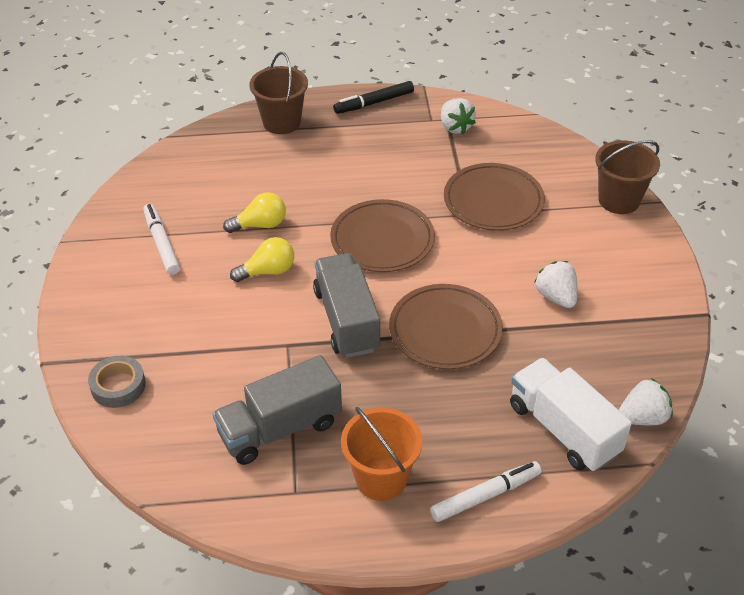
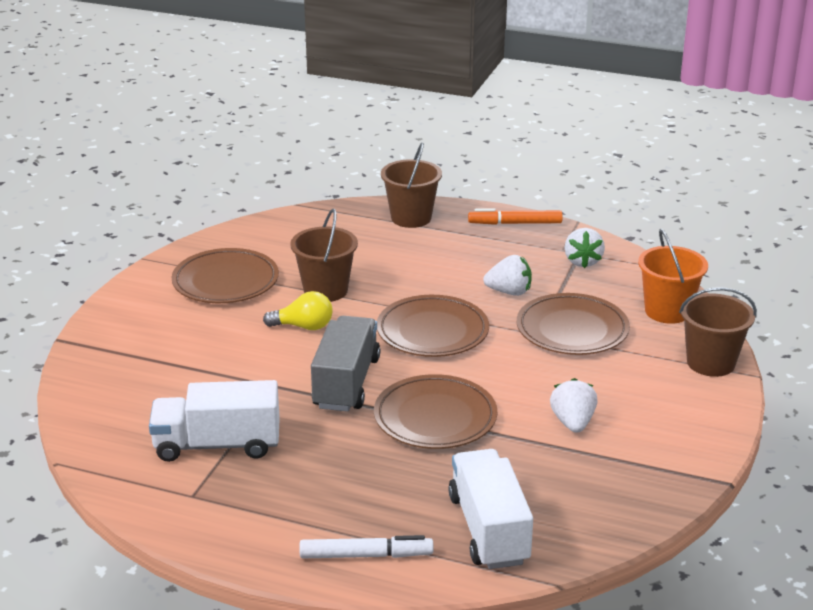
camera: 25 degrees right, 15 degrees down
grey tape [88,356,146,408] -> none
white marker [143,204,180,275] -> brown plate [172,248,279,303]
grey truck [212,355,342,465] -> white truck [149,380,280,462]
yellow light bulb [223,192,286,233] -> brown bucket [290,209,358,302]
black marker [333,81,414,114] -> orange marker [468,208,563,225]
orange bucket [341,407,422,501] -> orange bucket moved to [638,229,708,324]
white strawberry [619,378,673,425] -> white strawberry moved to [483,255,532,296]

